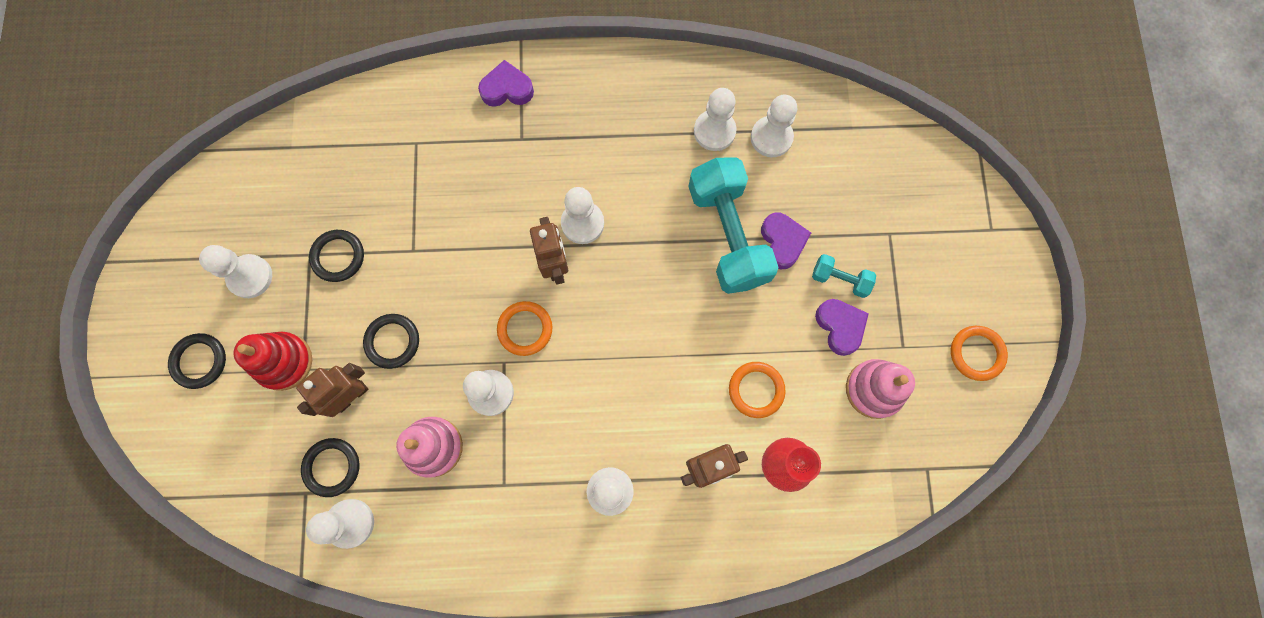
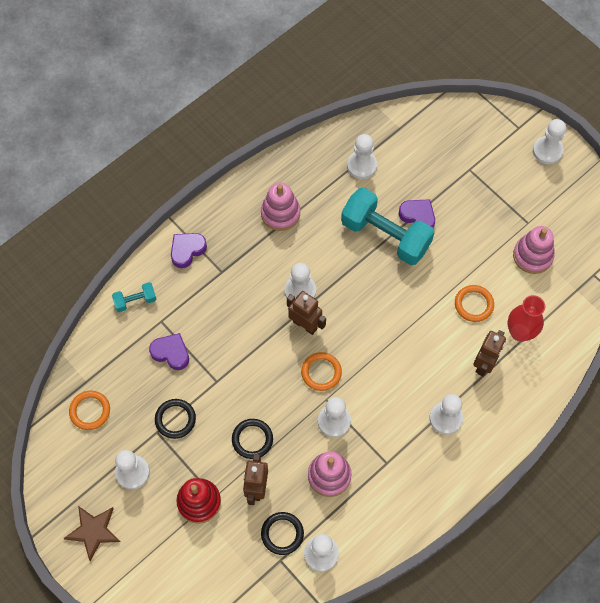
camera: 40 degrees left, 10 degrees down
black ring [168,333,226,389] -> none
white pawn [694,88,736,151] -> white pawn moved to [533,119,566,164]
turquoise dumbbell [812,254,876,298] -> turquoise dumbbell moved to [112,282,156,312]
purple heart [815,299,869,356] -> purple heart moved to [149,333,189,370]
orange ring [951,326,1008,381] -> orange ring moved to [69,391,110,430]
none -> brown star [64,506,121,561]
none -> pink stacking toy [261,182,300,231]

